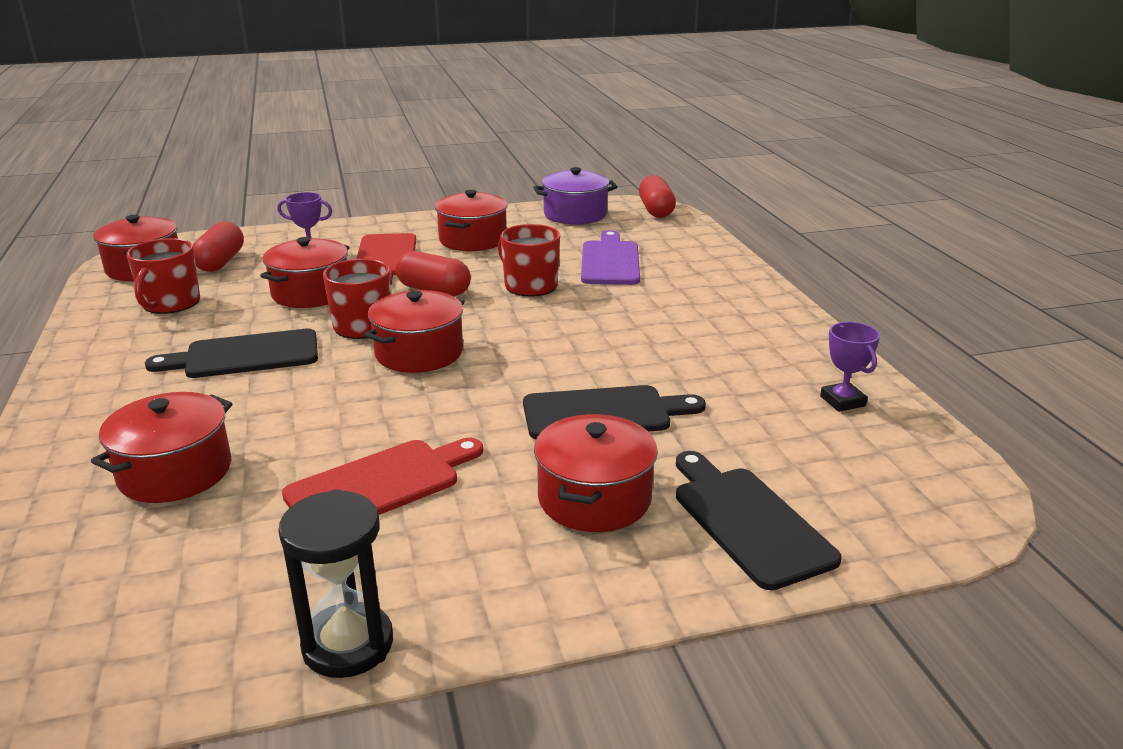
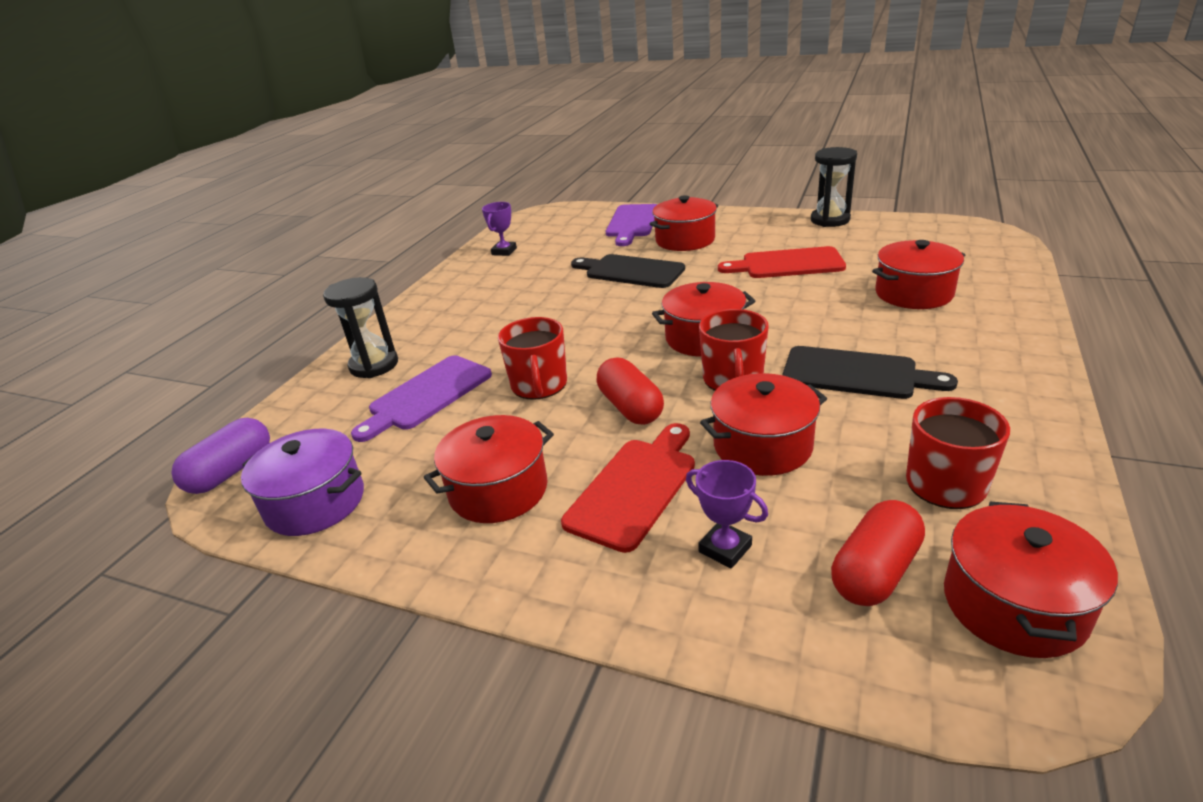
camera: 140 degrees left, 5 degrees up
red capsule [639,175,676,218] -> purple capsule [171,418,270,494]
black cutting board [676,451,842,590] -> purple cutting board [606,204,657,246]
none -> black hourglass [323,277,398,378]

